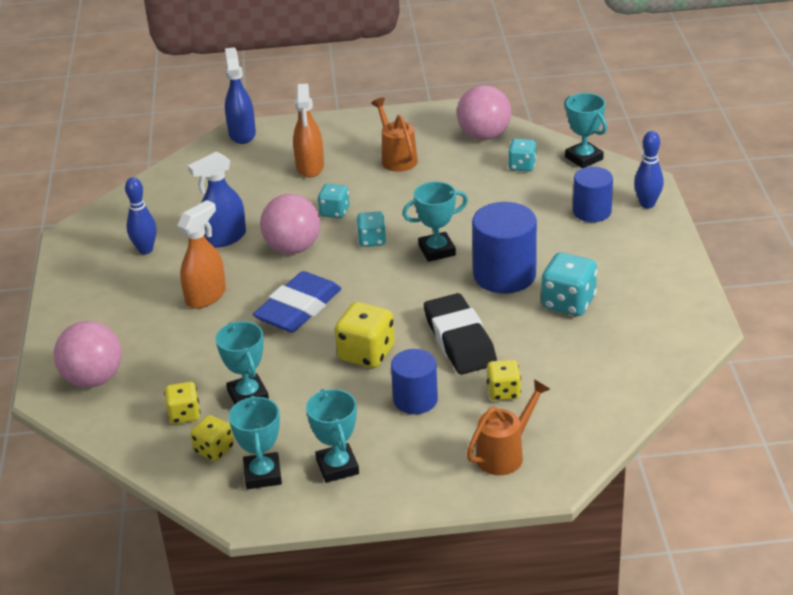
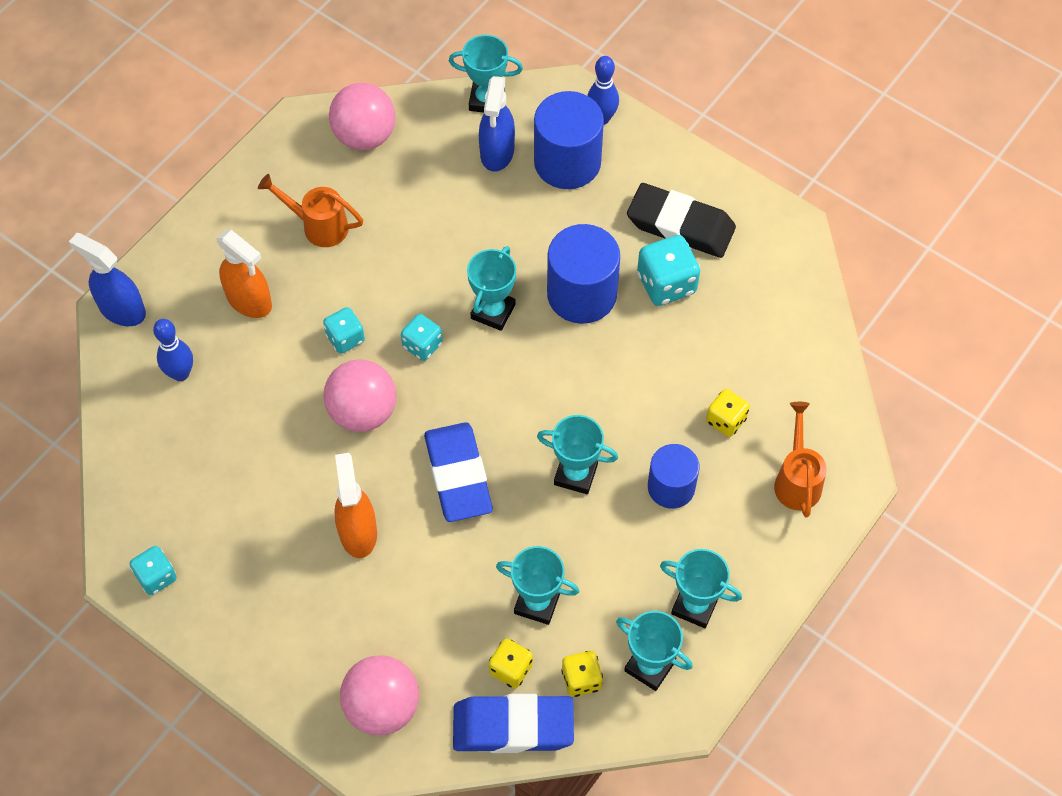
camera: 50 degrees left, 25 degrees up
blue bowling pin [125,177,157,254] -> blue bowling pin moved to [153,319,193,381]
blue spray bottle [188,152,246,248] -> blue spray bottle moved to [479,76,515,171]
yellow dice [335,302,395,368] -> turquoise trophy [537,415,618,494]
black eraser [424,293,497,375] -> black eraser moved to [627,183,736,258]
turquoise dice [508,139,537,172] -> turquoise dice moved to [130,546,177,595]
blue cylinder [573,167,613,222] -> blue cylinder [534,91,604,189], size x1.55
none -> blue eraser [453,694,574,753]

